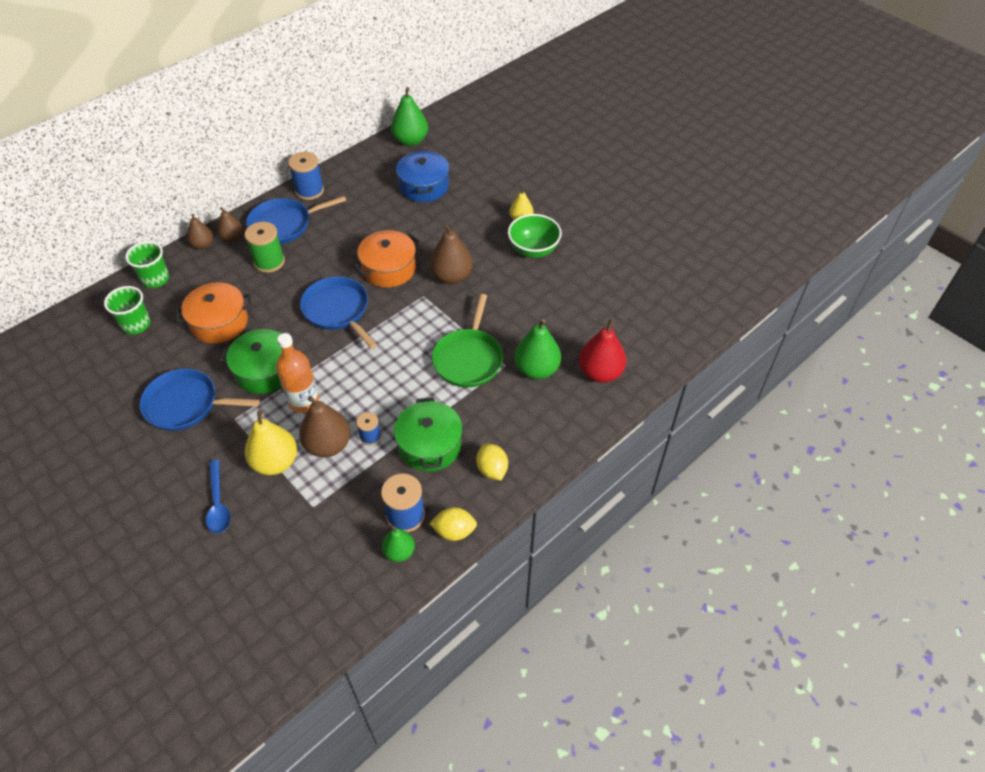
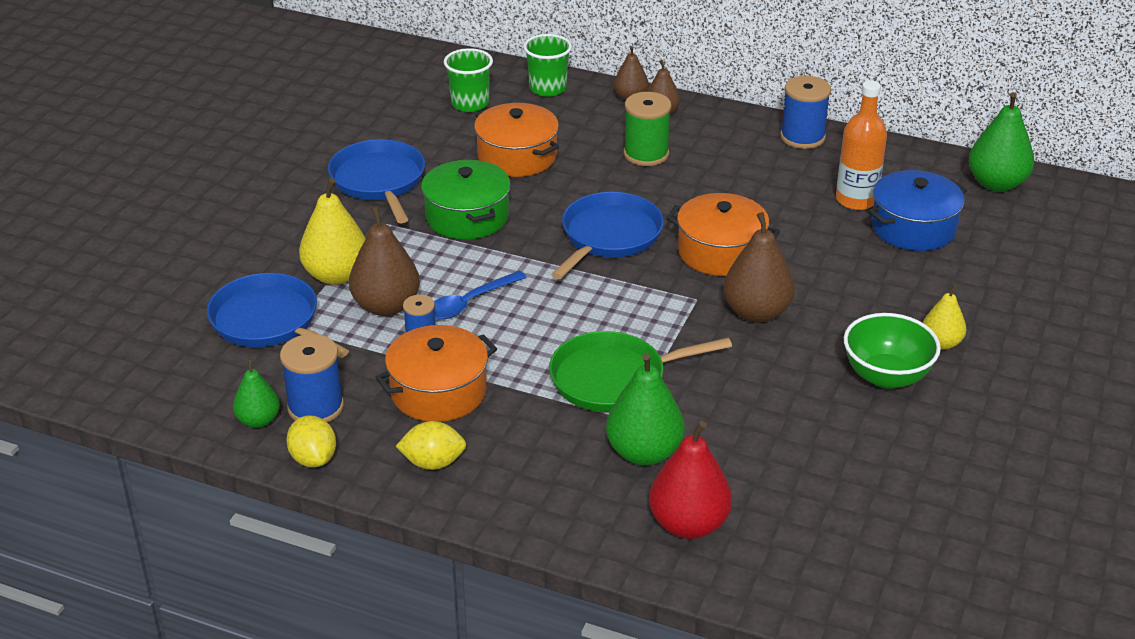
camera: 65 degrees right, 15 degrees down
blue spoon [206,460,230,534] -> blue spoon moved to [434,271,527,320]
blue pan [246,196,346,244] -> blue pan moved to [207,273,349,358]
orange bottle [276,333,319,412] -> orange bottle moved to [836,80,887,210]
green pot [394,397,463,472] -> orange pot [375,325,497,422]
yellow lemon [476,443,508,480] -> yellow lemon turned 45 degrees clockwise [396,421,466,470]

